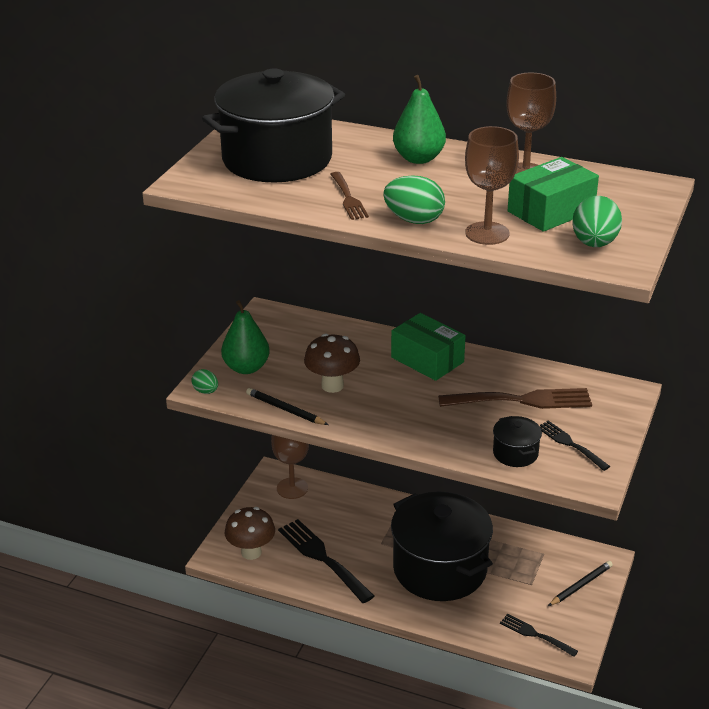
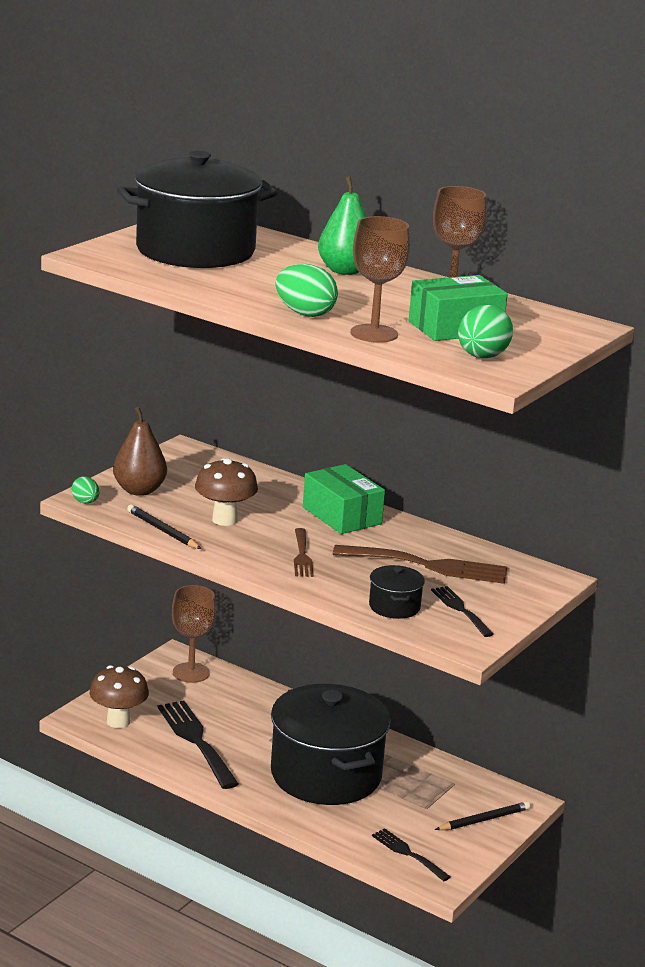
camera: 10 degrees right, 10 degrees down
green pear [221,300,270,374] -> brown pear [113,407,167,496]
brown fork [331,172,369,220] -> brown fork moved to [294,528,314,577]

